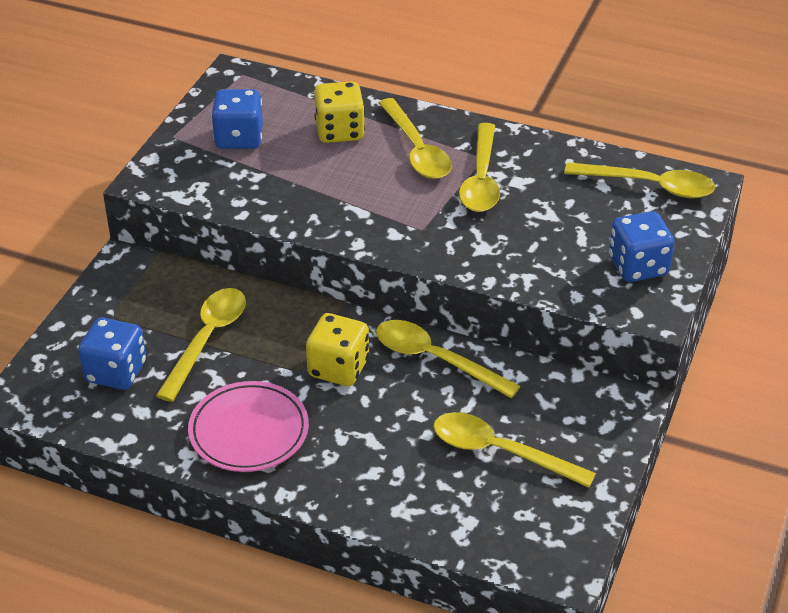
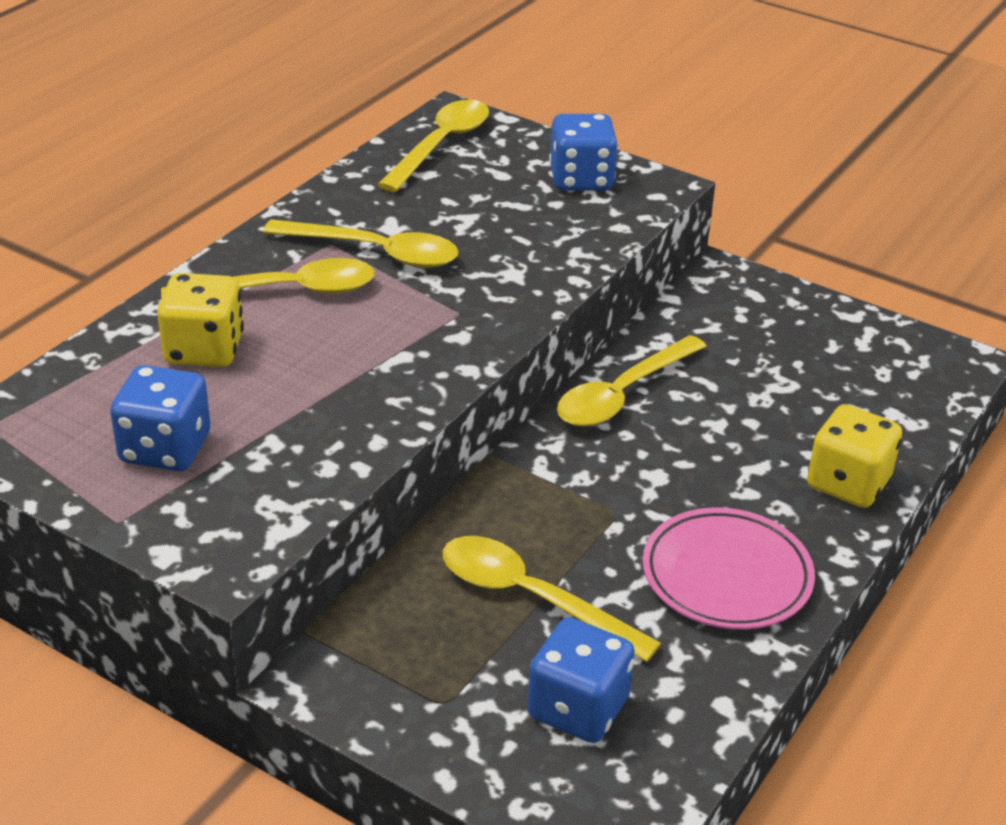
camera: 80 degrees left, 5 degrees down
yellow dice [306,313,369,386] -> yellow dice moved to [807,404,902,508]
yellow spoon [433,412,596,488] -> none

